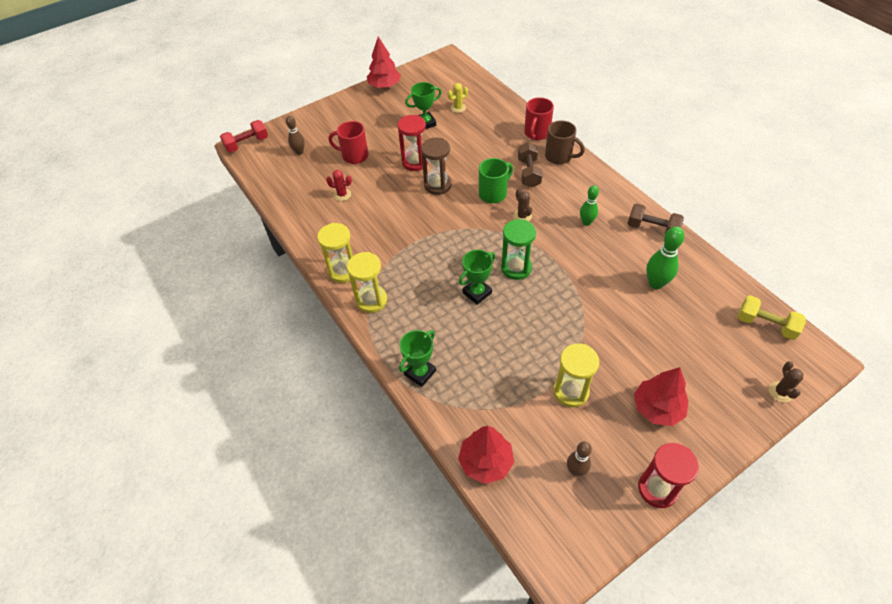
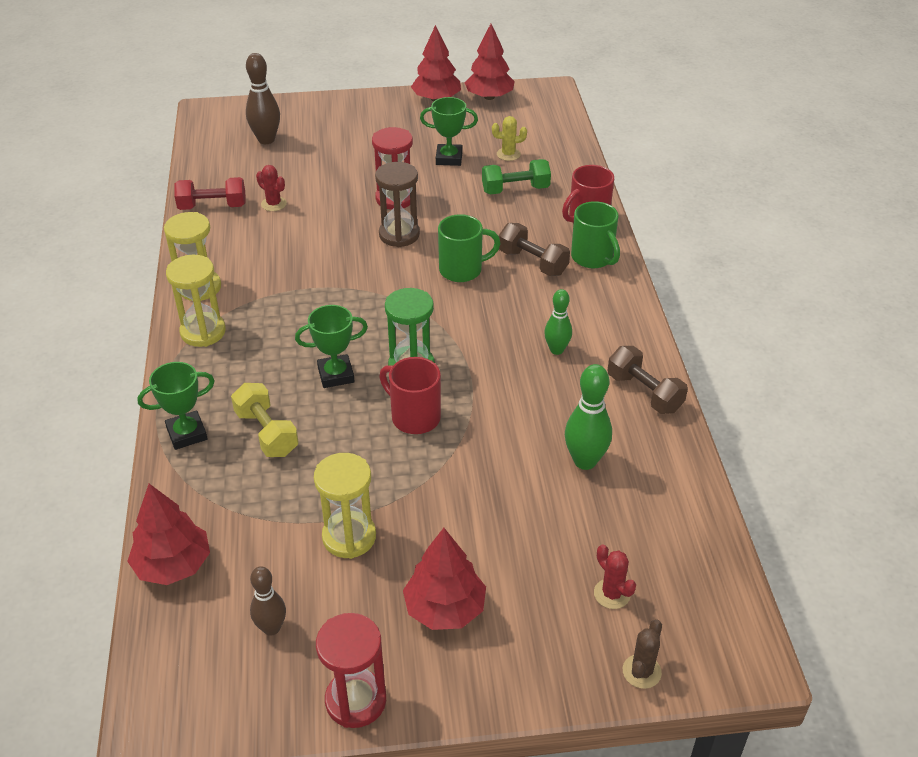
camera: 25 degrees right, 10 degrees down
red dumbbell [220,120,268,152] -> red dumbbell moved to [174,177,246,210]
brown bowling pin [286,116,305,155] -> brown bowling pin [246,53,280,144], size x1.52
red mug [328,121,369,164] -> red mug moved to [379,357,441,434]
brown cactus [513,189,532,221] -> none
brown dumbbell [518,142,543,187] -> brown dumbbell turned 75 degrees counterclockwise [499,223,570,276]
brown mug [545,120,585,164] -> green mug [571,201,620,268]
yellow dumbbell [738,295,806,340] -> yellow dumbbell moved to [231,383,299,457]
none -> red tree [464,24,515,100]
none -> green dumbbell [482,159,551,195]
none -> red cactus [594,544,636,609]

